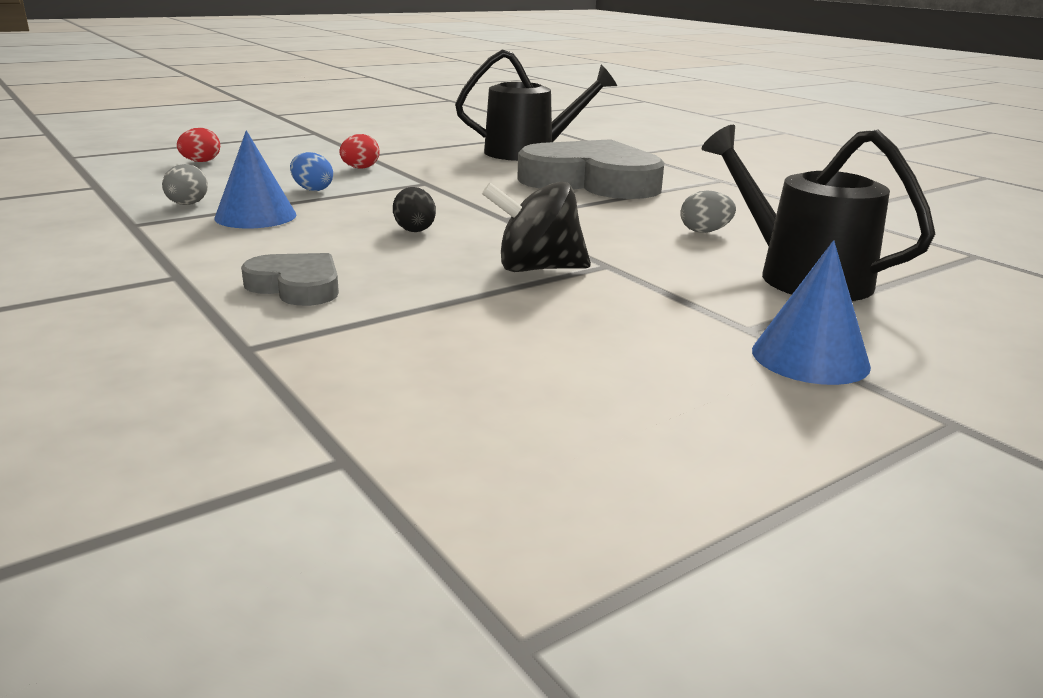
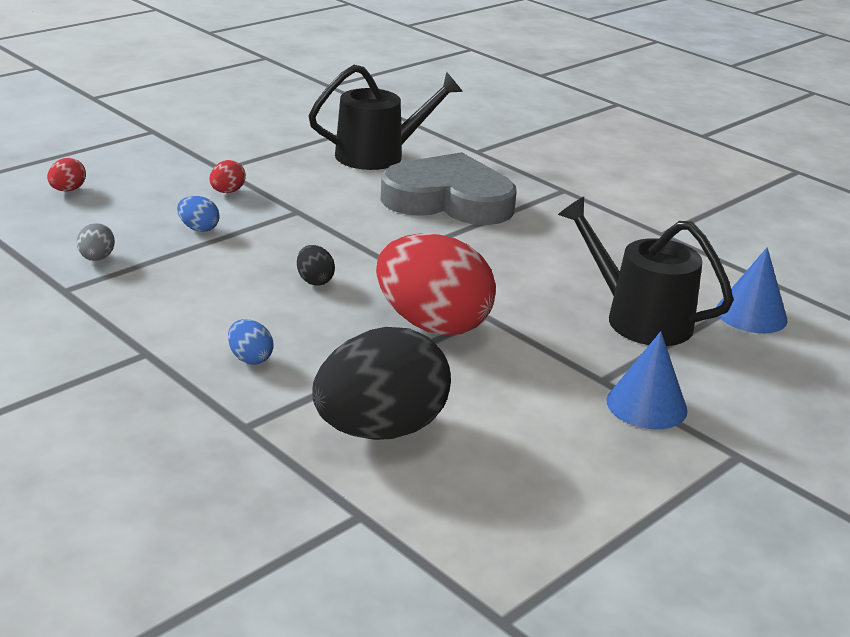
camera: 10 degrees left, 5 degrees up
blue cone [215,130,296,228] -> blue cone moved to [717,247,788,333]
grey heart [241,253,339,306] -> blue egg [228,319,274,365]
black spinning top [482,182,591,272] -> red egg [376,234,496,335]
grey egg [680,191,736,233] -> none
none -> black egg [312,327,451,440]

